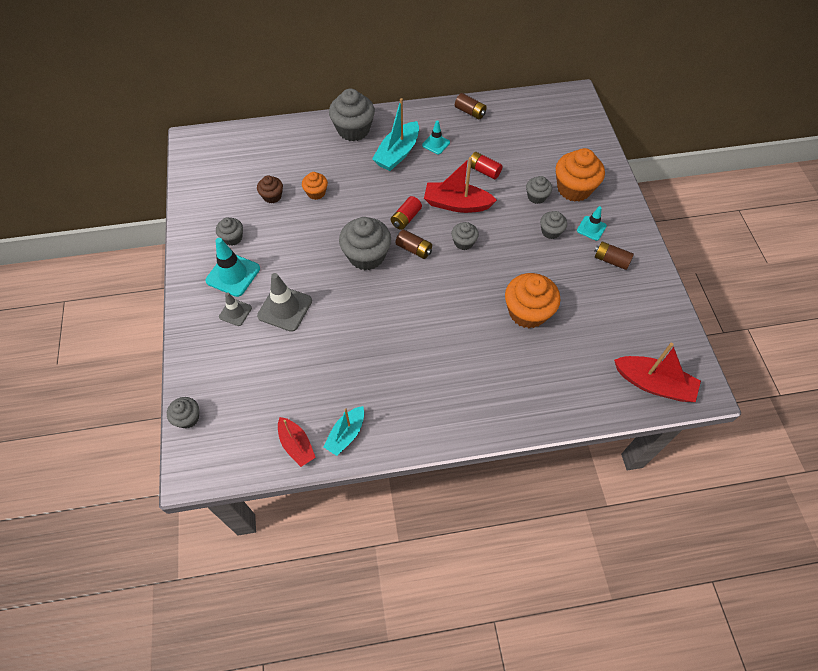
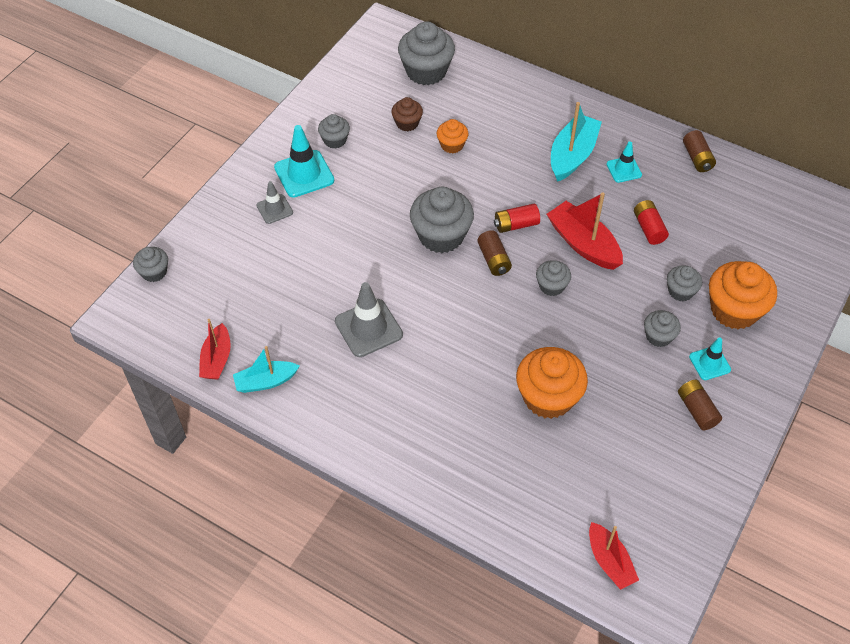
camera: 40 degrees right, 5 degrees down
grey traffic cone [257,273,312,332] -> grey traffic cone moved to [335,282,403,357]
grey cupcake [329,89,375,141] -> grey cupcake moved to [398,21,455,85]
turquoise boat [372,98,419,171] -> turquoise boat turned 135 degrees clockwise [551,102,602,182]
red boat [614,343,701,402] -> red boat [589,522,639,590], size x0.65

